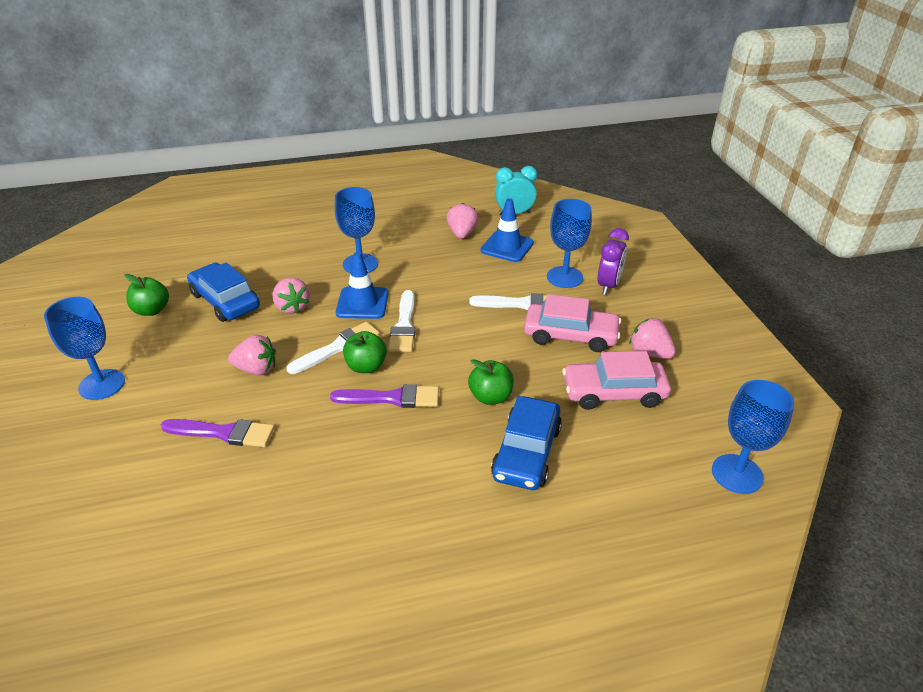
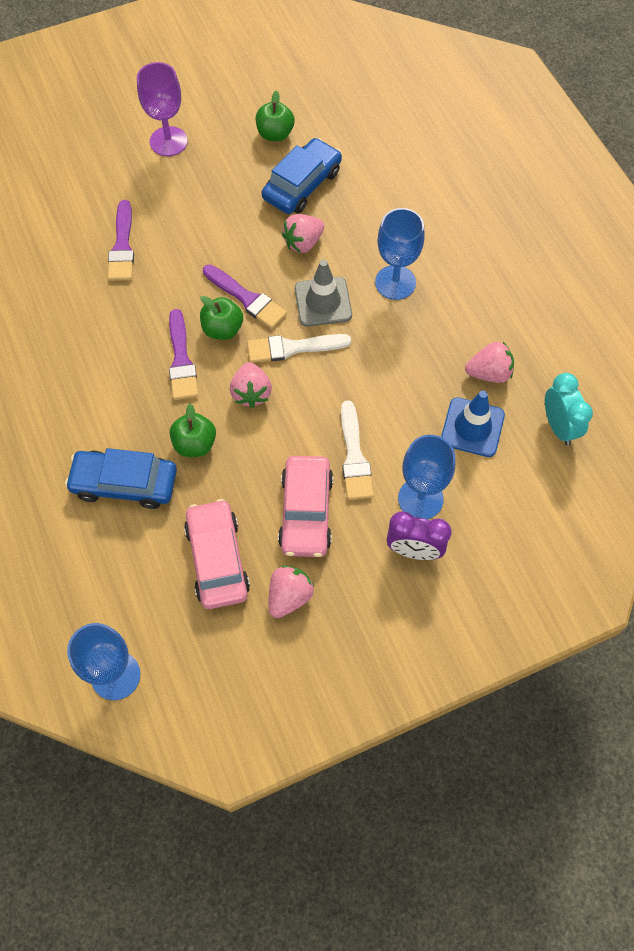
camera: 80 degrees right, 25 degrees up
blue goblet [44,297,125,400] -> purple goblet [137,62,188,156]
pink strawberry [228,335,276,375] -> pink strawberry moved to [230,362,272,408]
white brush [286,322,379,374] -> purple brush [203,265,287,329]
blue traffic cone [336,252,389,319] -> grey traffic cone [295,260,352,327]

